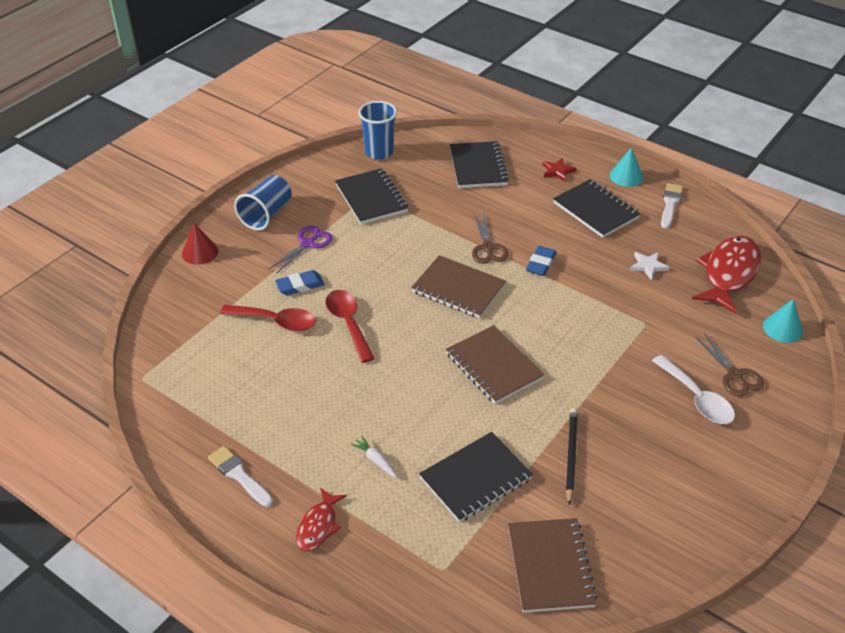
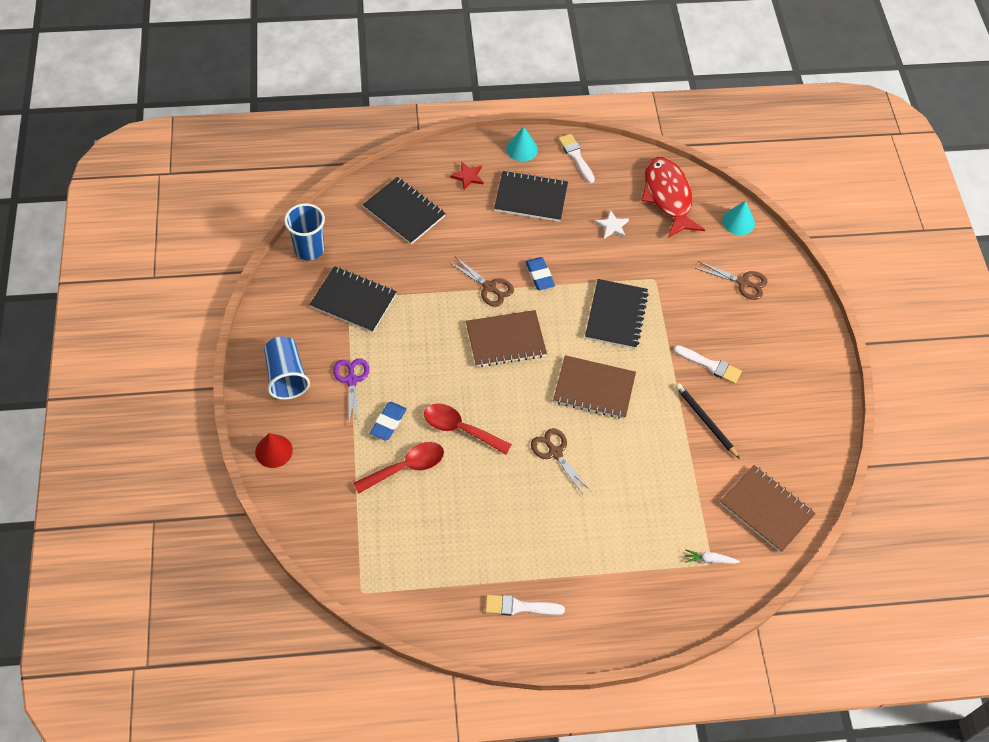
camera: 45 degrees left, 15 degrees up
red fish [296,488,347,551] -> none
white carrot [350,436,397,477] -> white carrot moved to [685,549,740,564]
black notebook [419,432,533,522] -> black notebook moved to [585,279,649,349]
white spoon [652,355,735,424] -> none
none -> brown scissors [531,428,591,496]
none -> white brush [674,345,742,384]

